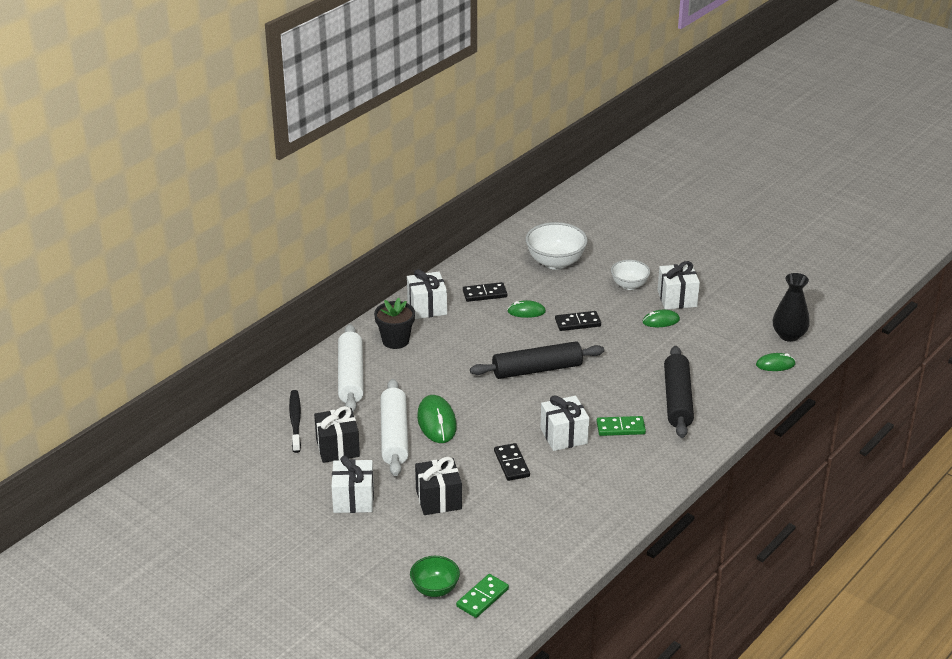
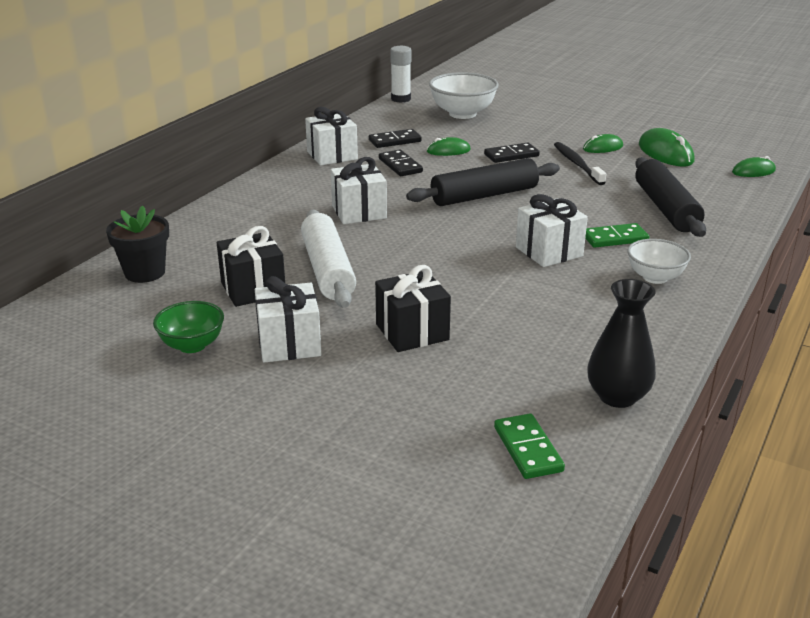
camera: 10 degrees left, 5 degrees down
black toothbrush [289,390,301,453] -> black toothbrush moved to [554,142,606,185]
white rolling pin [338,324,364,412] -> none
black flower pot [374,298,415,349] -> black flower pot moved to [106,205,169,283]
green bowl [410,556,460,597] -> green bowl moved to [153,301,224,353]
green mouse [417,395,457,443] -> green mouse moved to [639,128,695,167]
green domino [456,574,509,618] -> green domino turned 45 degrees counterclockwise [494,414,565,479]
black domino [494,443,530,481] -> black domino moved to [379,150,423,176]
white bowl [611,260,650,290] -> white bowl moved to [627,239,691,284]
white gift [657,261,700,309] -> white gift moved to [331,157,387,224]
black vase [773,273,810,342] -> black vase moved to [587,279,656,408]
none -> white glue stick [390,46,411,103]

